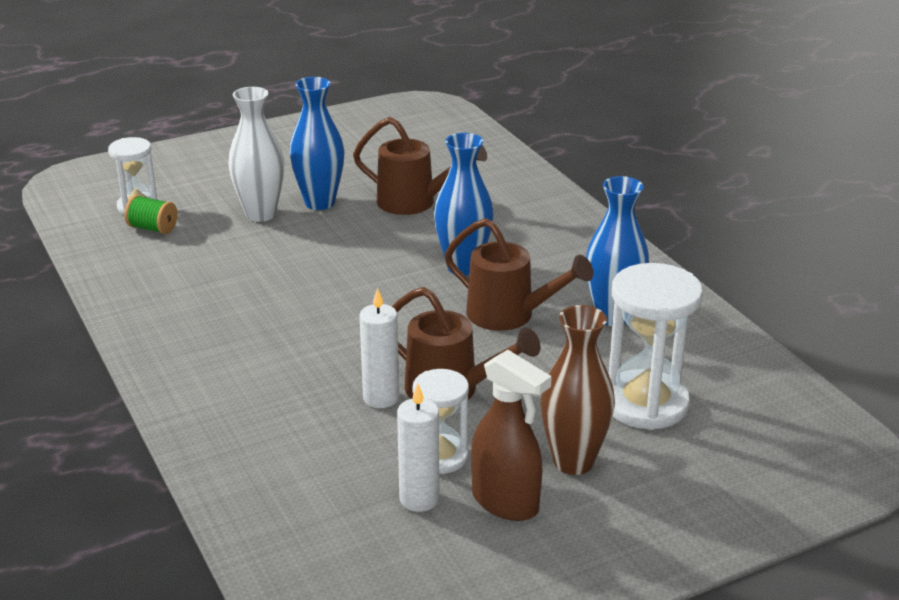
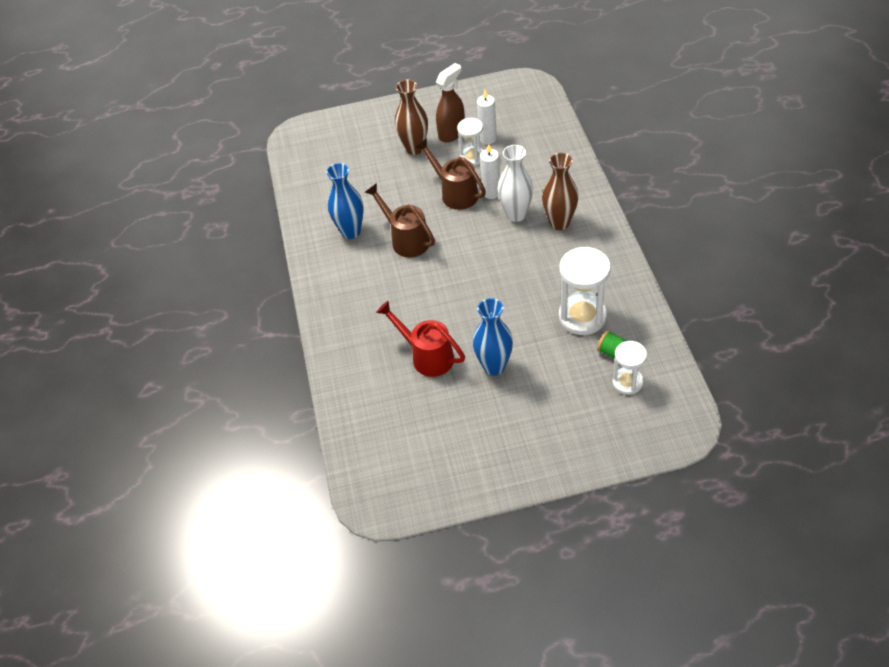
camera: 160 degrees left, 20 degrees up
white vase [228,87,284,222] -> white vase moved to [498,145,533,222]
brown watering can [353,117,487,215] -> red watering can [376,301,465,377]
blue vase [434,133,494,276] -> none
brown spray bottle [471,350,552,521] -> brown spray bottle turned 75 degrees clockwise [436,63,465,142]
white hourglass [609,263,703,430] -> white hourglass moved to [559,247,611,335]
none -> brown vase [542,153,579,230]

